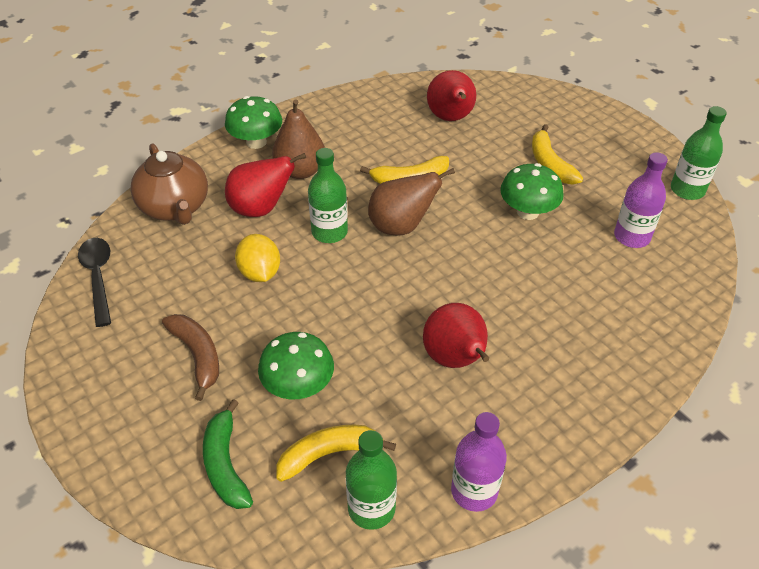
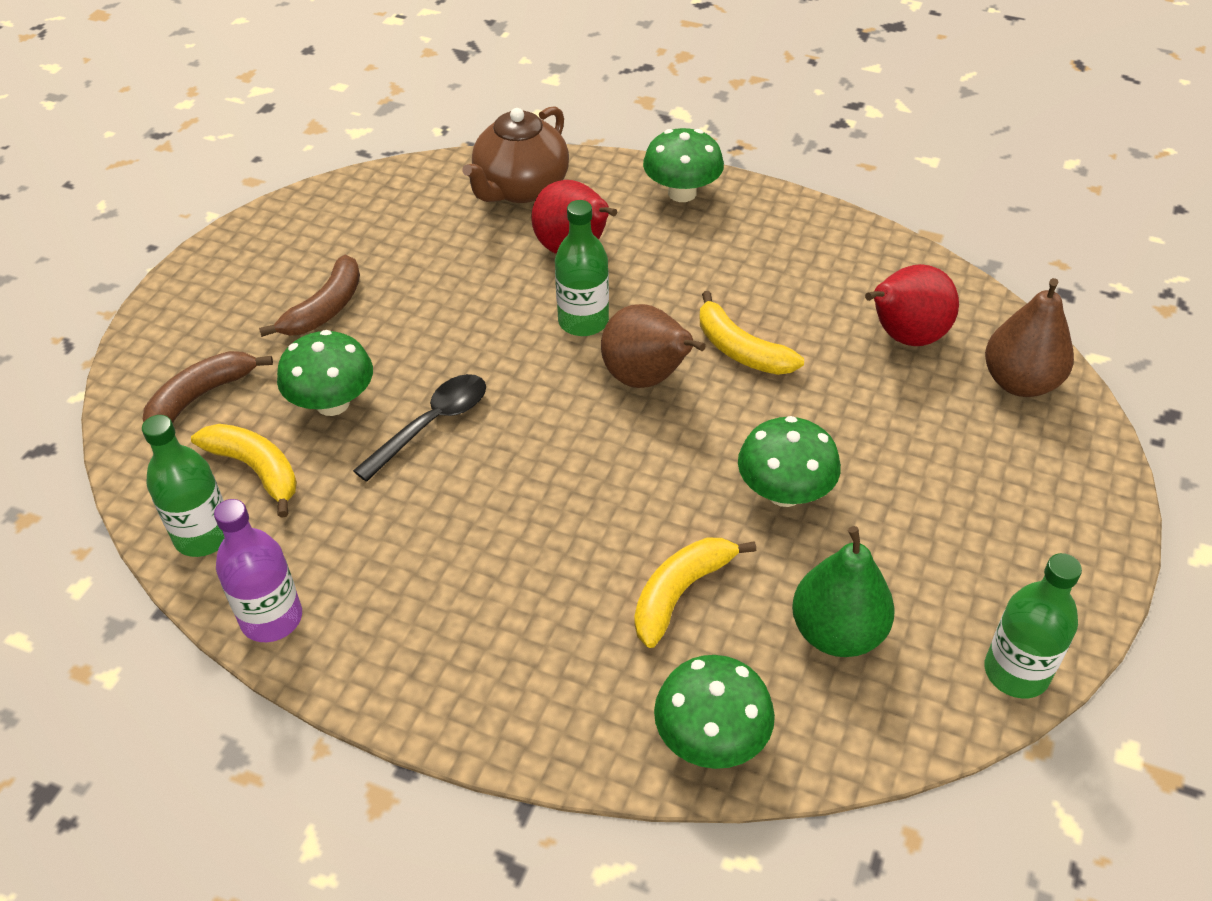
camera: 60 degrees right, 0 degrees up
black spoon [78,238,111,327] -> black spoon moved to [353,374,486,482]
green banana [203,399,253,509] -> brown banana [143,351,273,423]
yellow lemon [235,234,280,282] -> none
brown pear [272,100,325,179] -> brown pear moved to [985,278,1074,397]
red pear [423,303,489,368] -> none
yellow banana [532,124,583,185] -> yellow banana moved to [634,538,756,648]
purple bottle [614,152,668,248] -> green pear [792,526,895,657]
none -> green mushroom [654,655,775,769]

